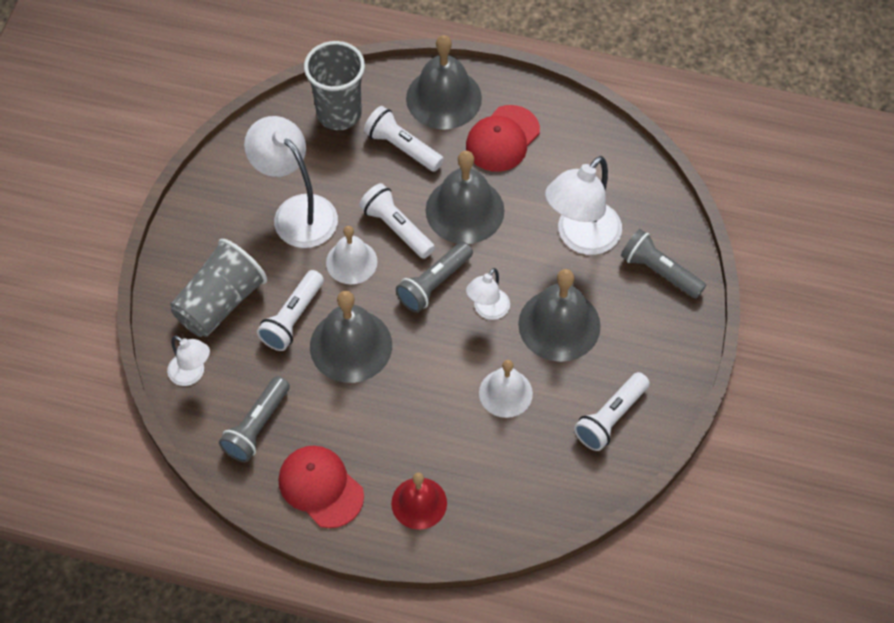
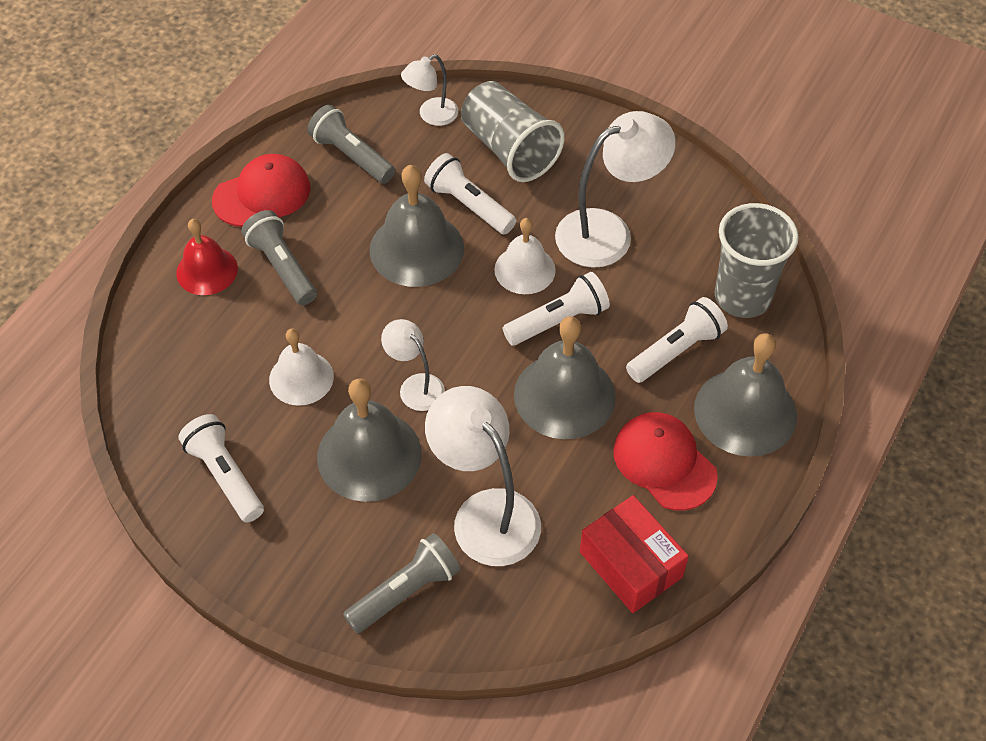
camera: 105 degrees right, 5 degrees down
grey flashlight [396,242,473,313] -> grey flashlight moved to [241,210,317,305]
none -> red box [580,495,689,613]

